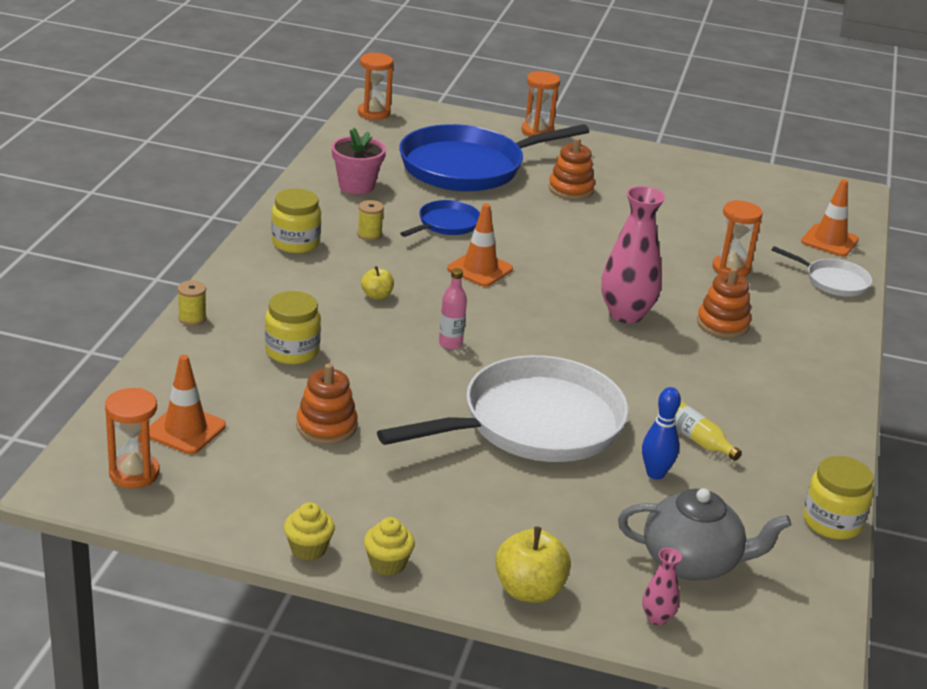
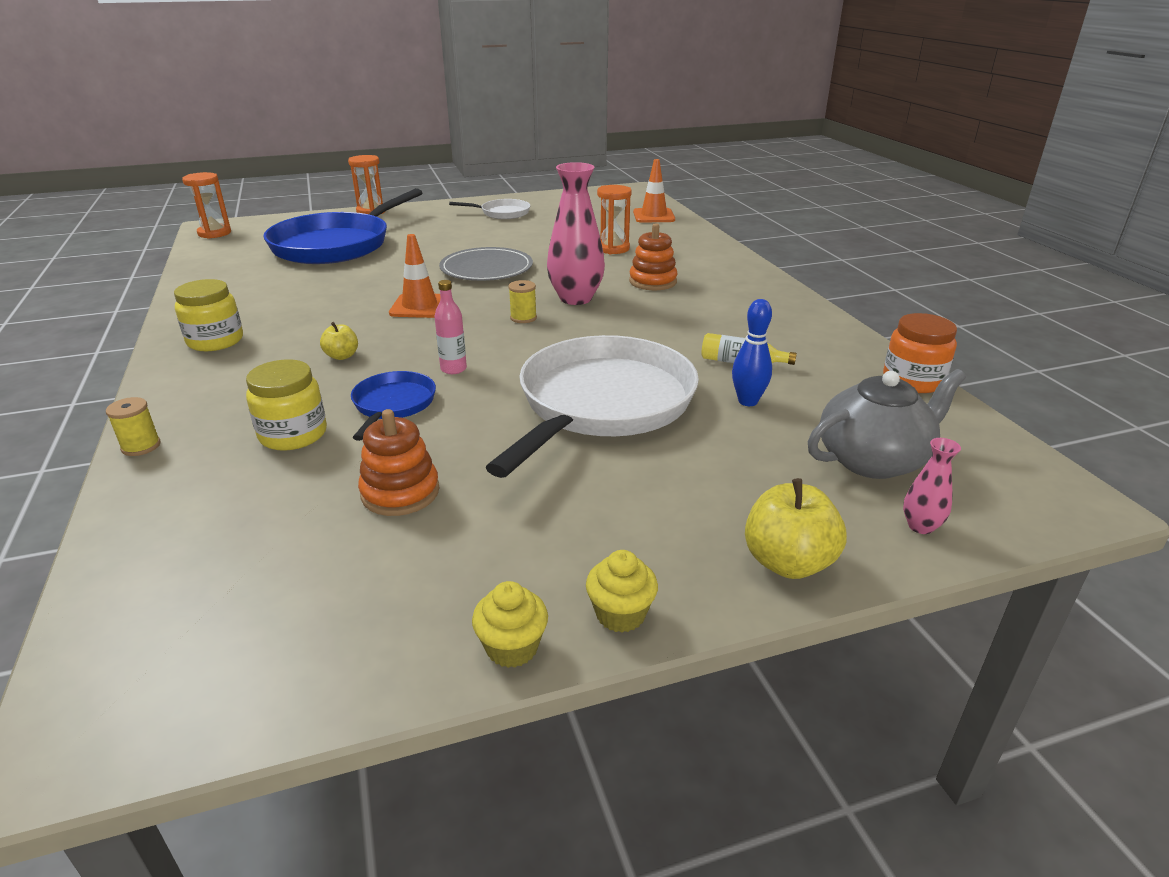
camera: 30 degrees left, 0 degrees up
orange hourglass [105,388,160,489] -> none
orange traffic cone [149,355,226,454] -> none
pink flower pot [331,128,386,194] -> none
yellow spool [357,200,384,241] -> yellow spool moved to [508,280,537,323]
blue pan [400,200,480,237] -> blue pan moved to [351,371,436,441]
orange stacking toy [549,138,595,200] -> none
white pan [772,246,872,297] -> white pan moved to [449,199,530,219]
yellow jar [803,456,874,540] -> orange jar [883,313,957,393]
none -> grey plate [439,247,533,281]

